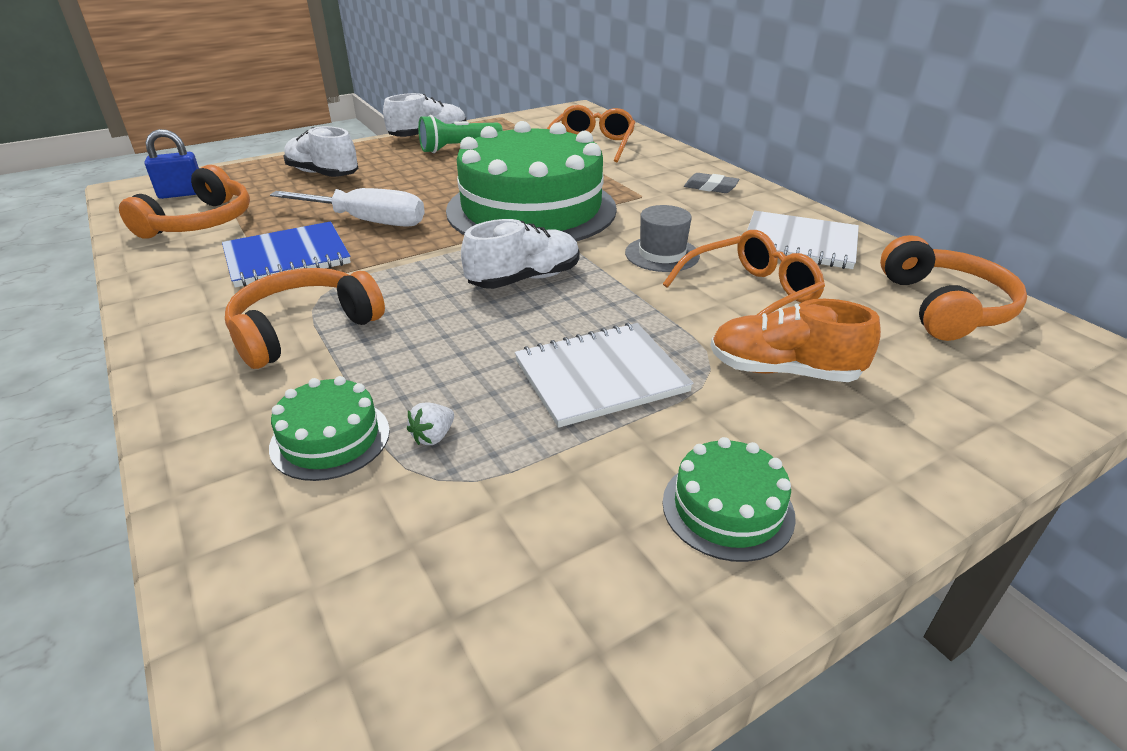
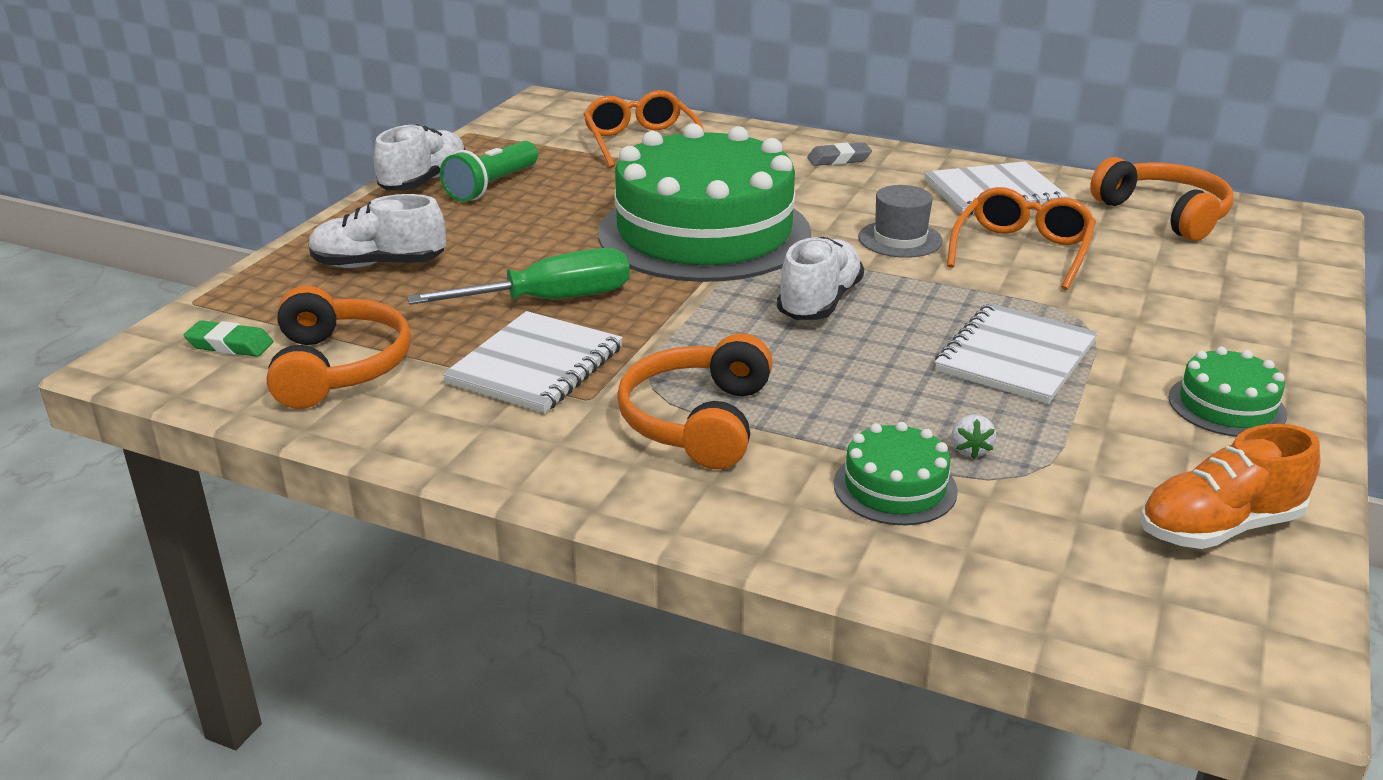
camera: 35 degrees left, 5 degrees down
blue padlock [145,129,199,199] -> green eraser [184,320,274,357]
blue notebook [222,221,351,288] -> white notebook [442,311,623,413]
white screwdriver [270,188,425,227] -> green screwdriver [407,248,630,305]
orange shoe [710,299,881,382] -> orange shoe moved to [1140,424,1320,549]

